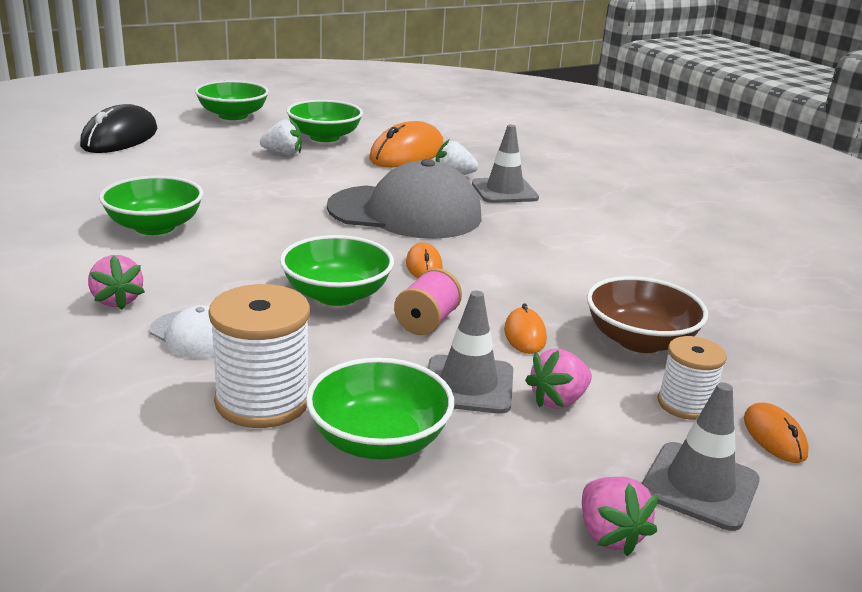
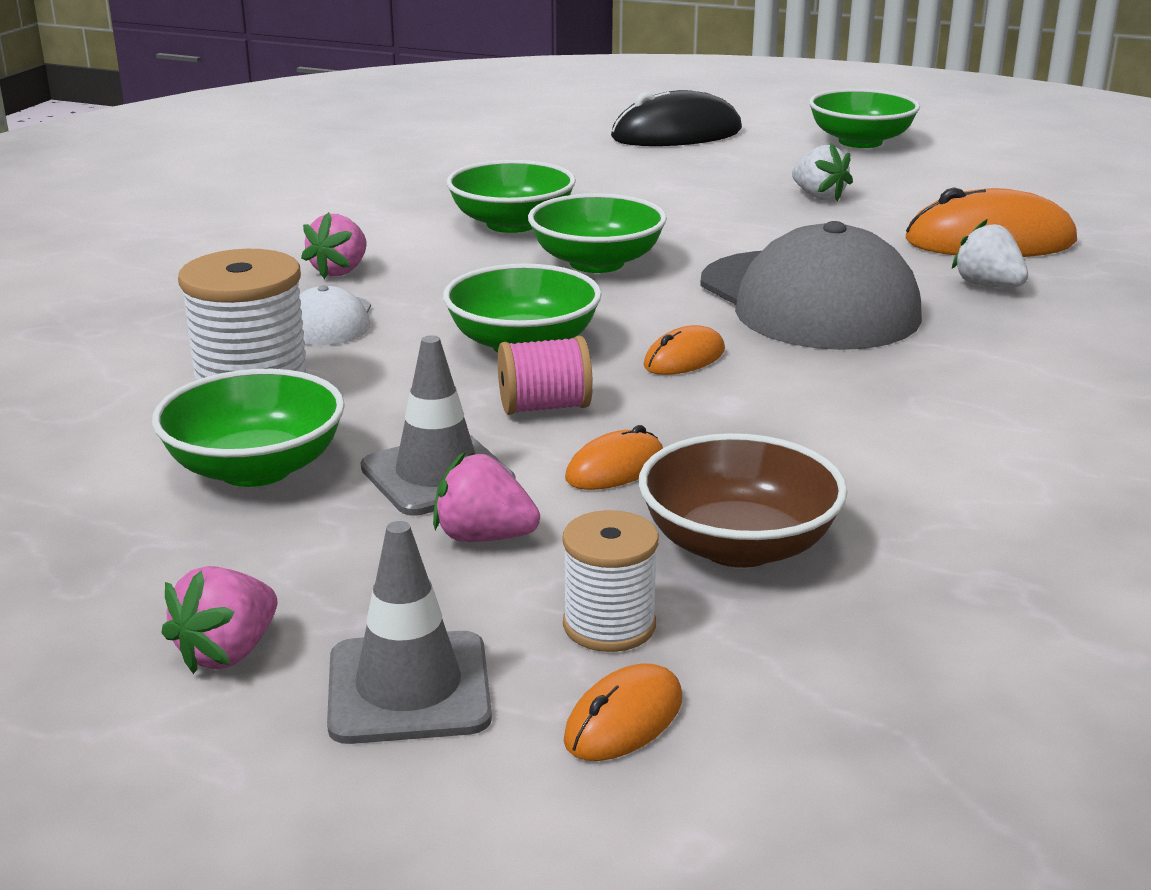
camera: 55 degrees right, 0 degrees up
green bowl [287,100,363,142] -> green bowl moved to [528,193,667,273]
grey traffic cone [472,125,539,203] -> none

